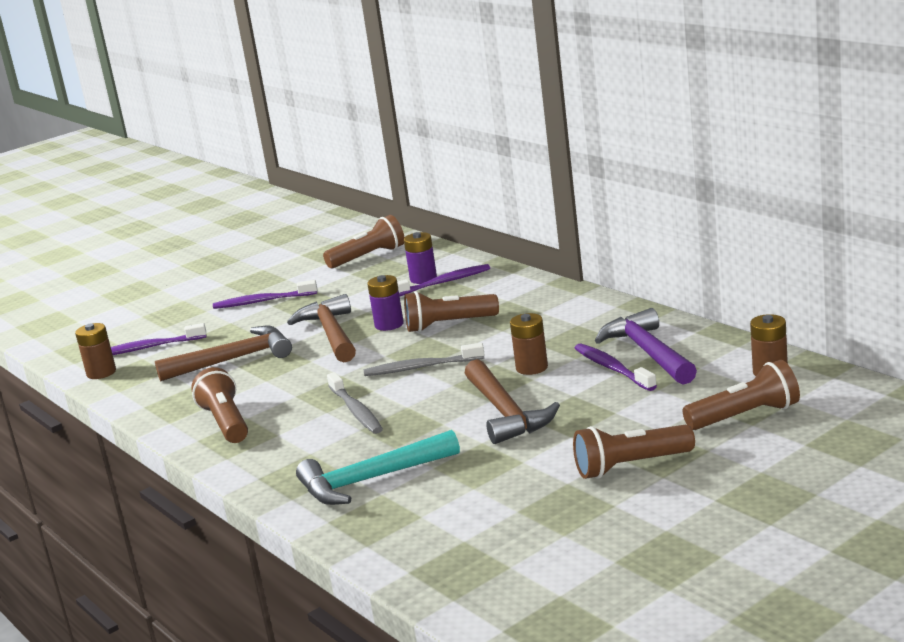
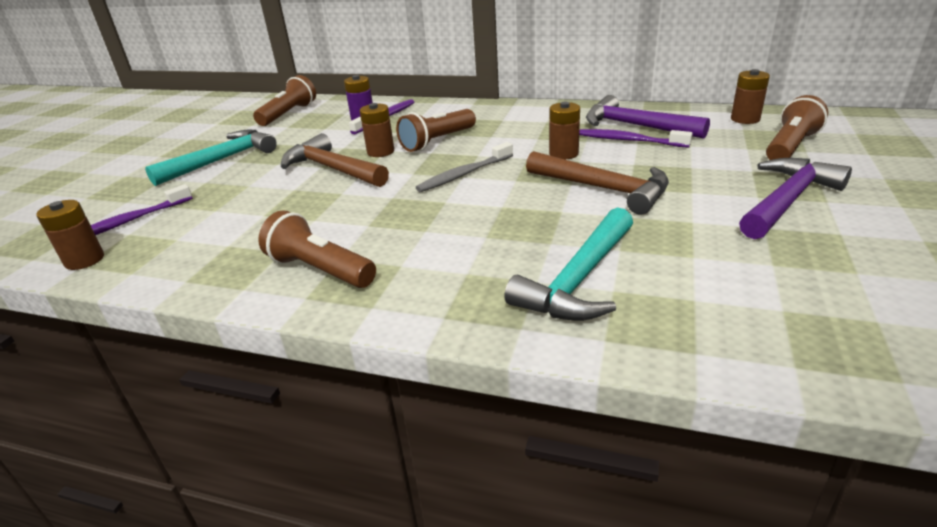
camera: 35 degrees left, 10 degrees up
brown hammer [155,326,292,381] -> none
purple toothbrush [213,280,317,309] -> turquoise hammer [145,130,277,186]
grey toothbrush [327,372,383,434] -> none
purple battery [367,275,404,331] -> brown battery [360,103,394,157]
brown flashlight [573,425,695,479] -> purple hammer [739,158,852,239]

